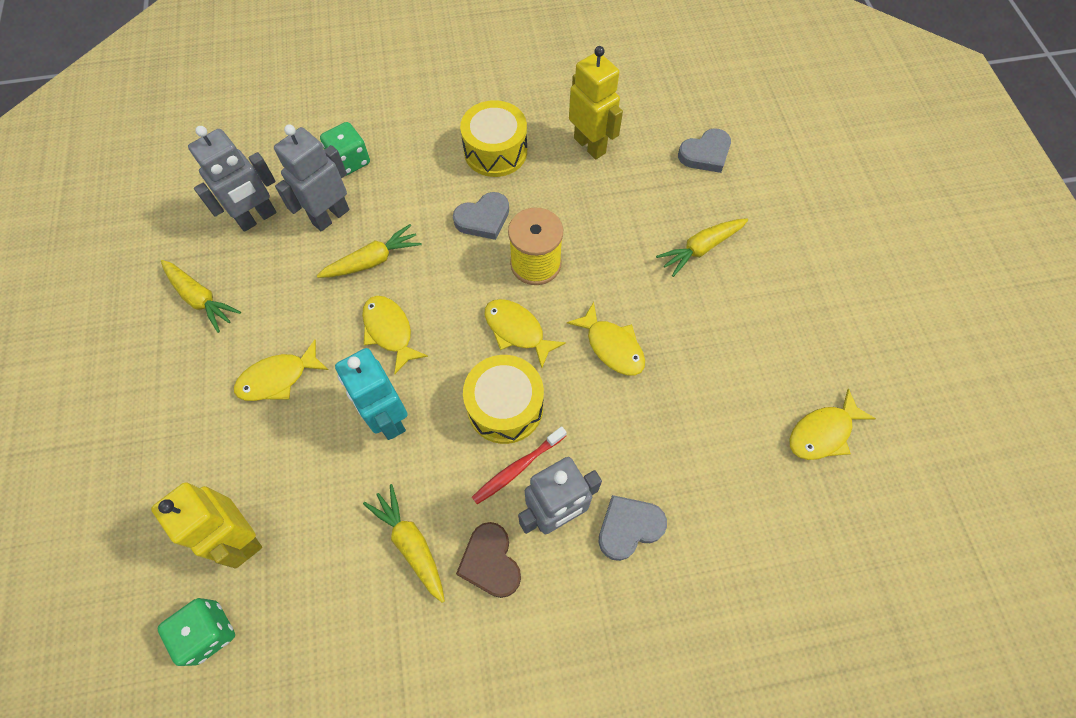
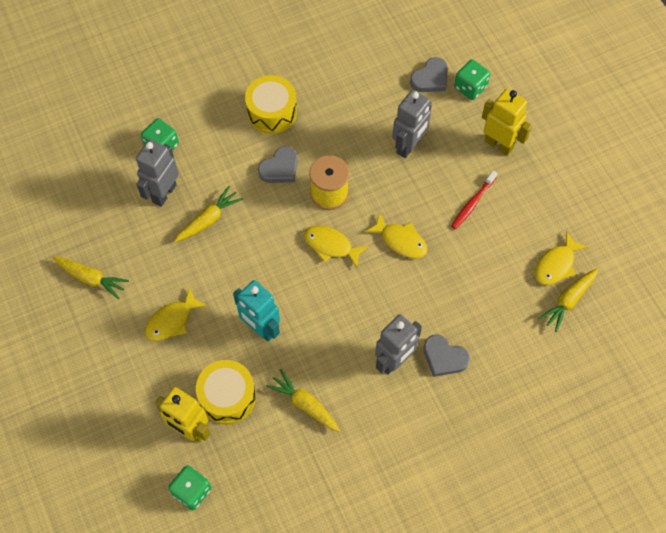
camera: 15 degrees left, 0 degrees up
grey robot [188,126,277,232] -> grey robot moved to [392,90,432,158]
yellow fish [362,296,428,374] -> none
brown heart [456,522,521,598] -> none
yellow drum [463,355,544,444] -> yellow drum moved to [196,360,256,425]
red toothbrush [472,426,567,504] -> red toothbrush moved to [451,170,498,229]
yellow robot [569,46,623,159] -> yellow robot moved to [482,89,532,156]
grey heart [599,495,667,561] -> grey heart turned 105 degrees counterclockwise [423,334,470,377]
yellow carrot [656,218,748,277] -> yellow carrot moved to [538,268,598,332]
none -> green dice [454,59,491,100]

